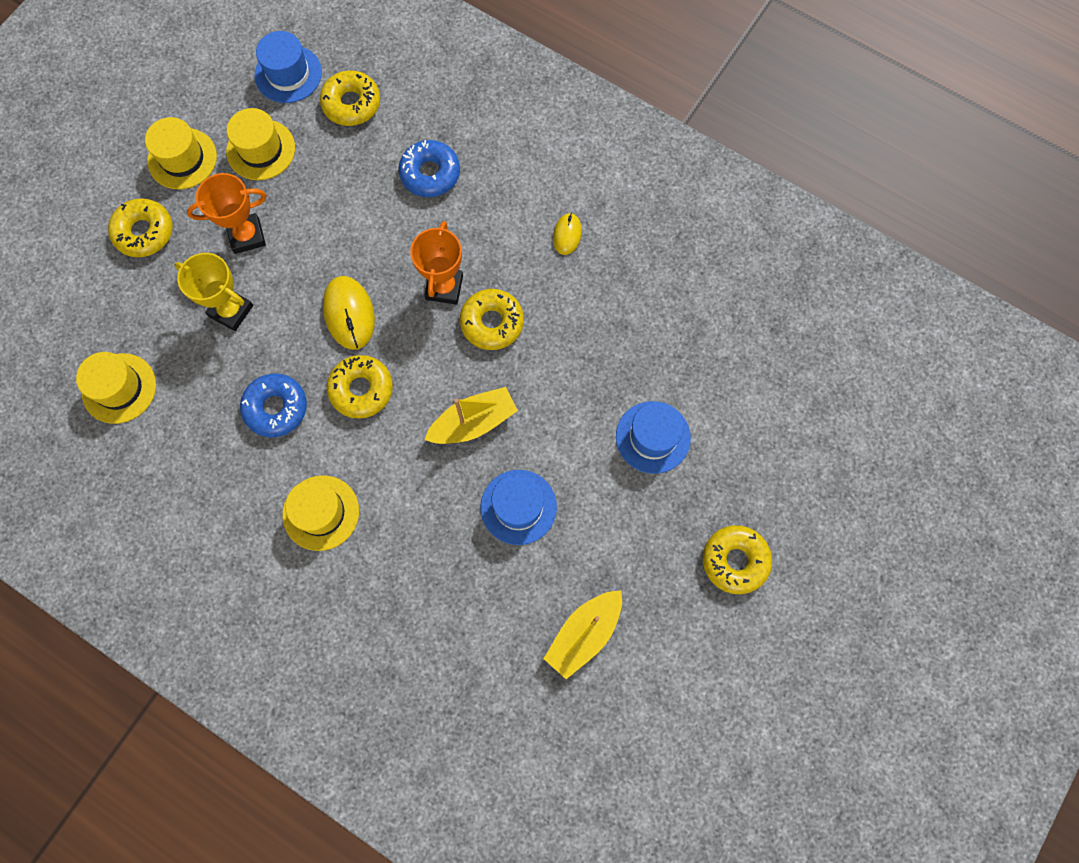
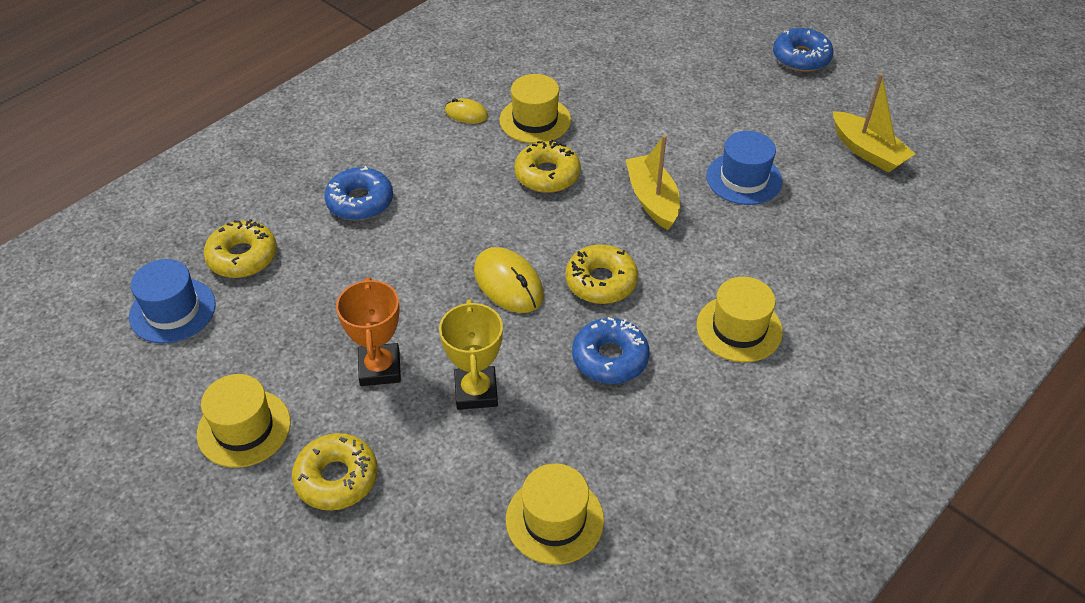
camera: 80 degrees left, 25 degrees down
yellow trophy [174,253,253,331] -> yellow trophy turned 45 degrees counterclockwise [439,299,503,410]
yellow hat [226,108,295,180] -> yellow hat moved to [499,74,571,144]
yellow mouse [323,276,375,350] -> yellow mouse turned 60 degrees clockwise [474,247,544,313]
orange trophy [410,221,463,305] -> none
blue hat [616,401,691,474] -> none
yellow donut [703,525,772,594] -> blue donut [773,28,834,72]

